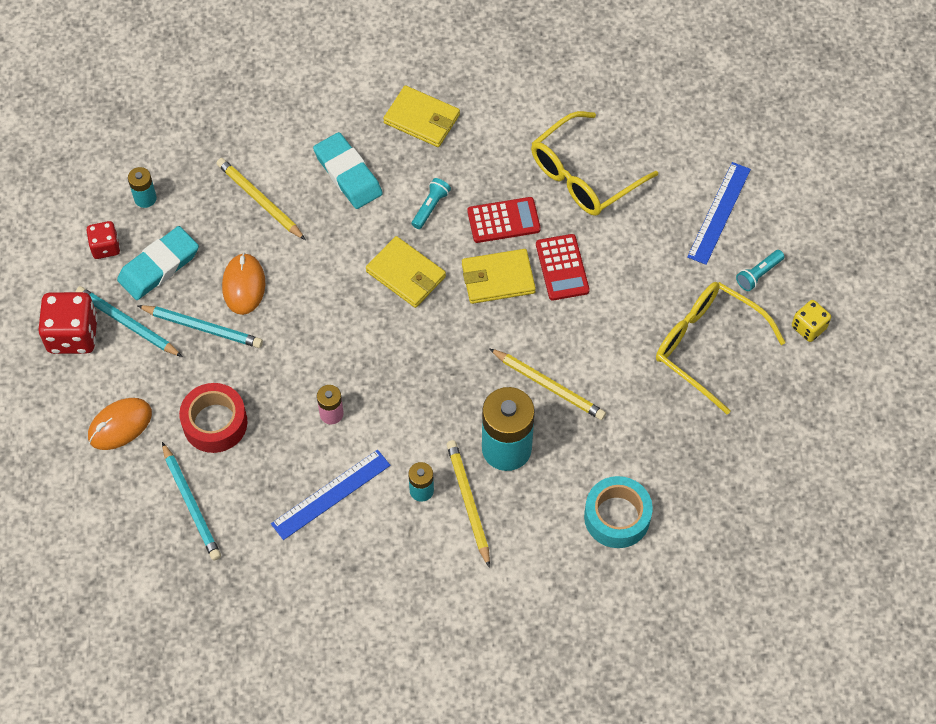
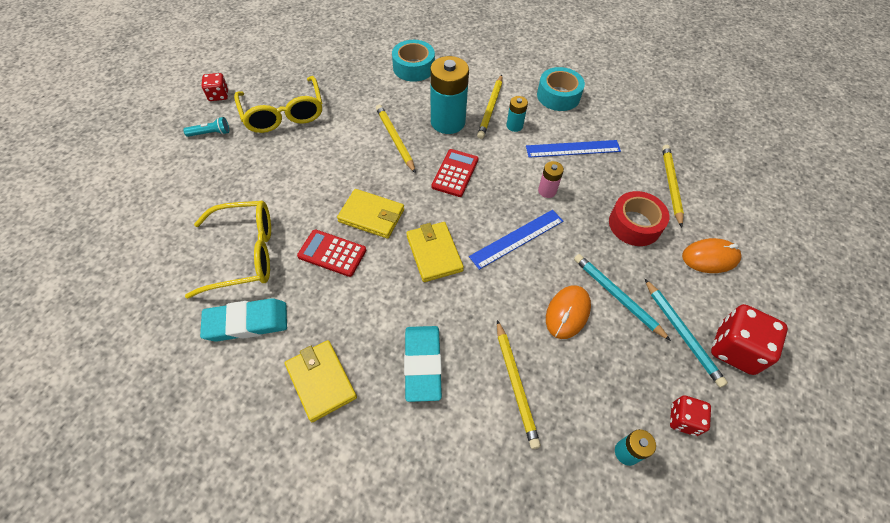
camera: 150 degrees left, 5 degrees down
turquoise eraser [117,226,199,300] -> turquoise eraser moved to [200,298,287,342]
turquoise pencil [162,442,221,561] -> yellow pencil [662,145,684,228]
turquoise flashlight [412,178,451,229] -> none
red calculator [536,234,590,300] -> red calculator moved to [431,149,478,197]
blue ruler [687,162,751,265] -> blue ruler moved to [469,210,563,270]
yellow dice [792,300,831,342] -> red dice [202,73,228,101]
none -> turquoise tape [537,67,585,111]

